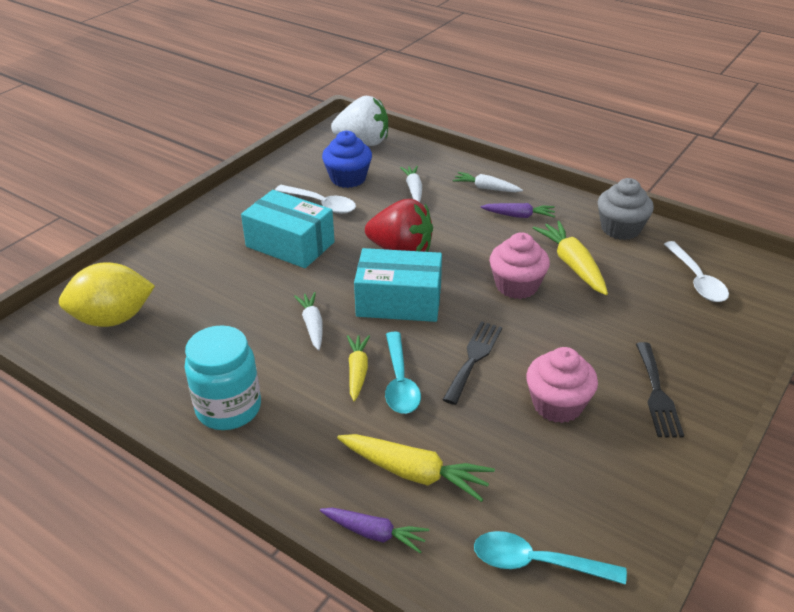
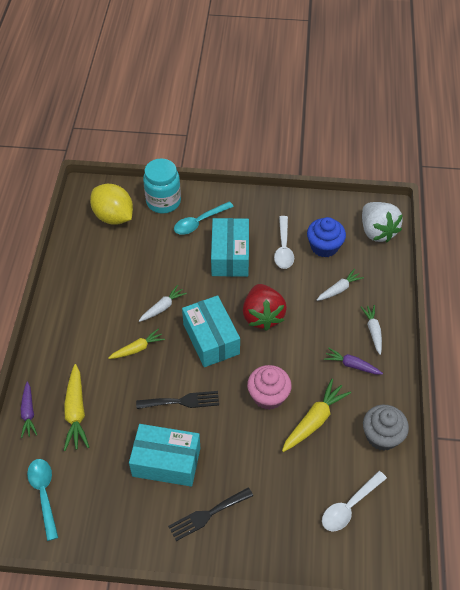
camera: 60 degrees right, 15 degrees up
turquoise jar [185,325,261,430] -> turquoise jar moved to [143,158,181,213]
turquoise spoon [385,331,421,414] -> turquoise spoon moved to [174,201,234,235]
purple carrot [480,203,555,218] -> purple carrot turned 135 degrees clockwise [324,347,383,375]
pink cupcake [526,347,598,423] -> turquoise box [129,424,200,487]

